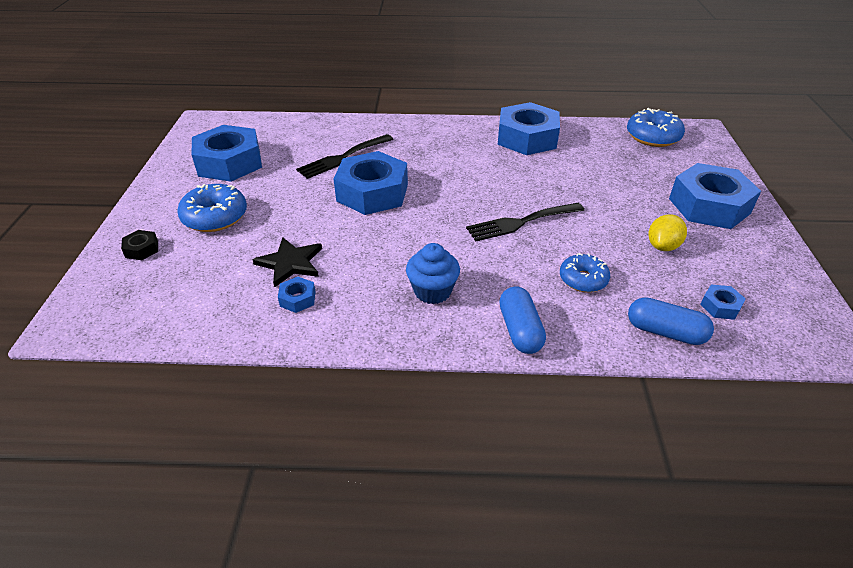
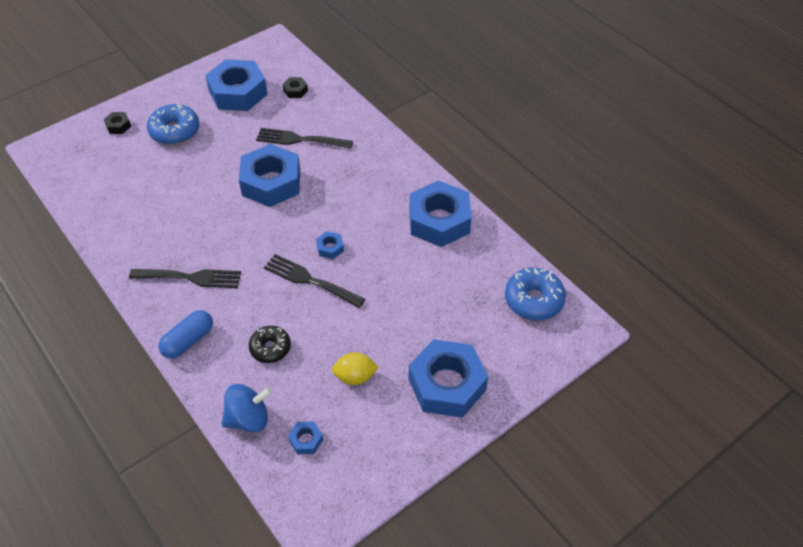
camera: 50 degrees right, 10 degrees up
black star [252,237,322,288] -> none
blue nut [278,277,315,313] -> blue nut moved to [316,231,344,259]
blue cupcake [406,243,460,304] -> black fork [129,269,241,288]
blue donut [560,253,610,292] -> black donut [249,326,291,363]
blue capsule [628,297,714,345] -> blue spinning top [222,384,272,432]
none -> black nut [282,77,308,98]

